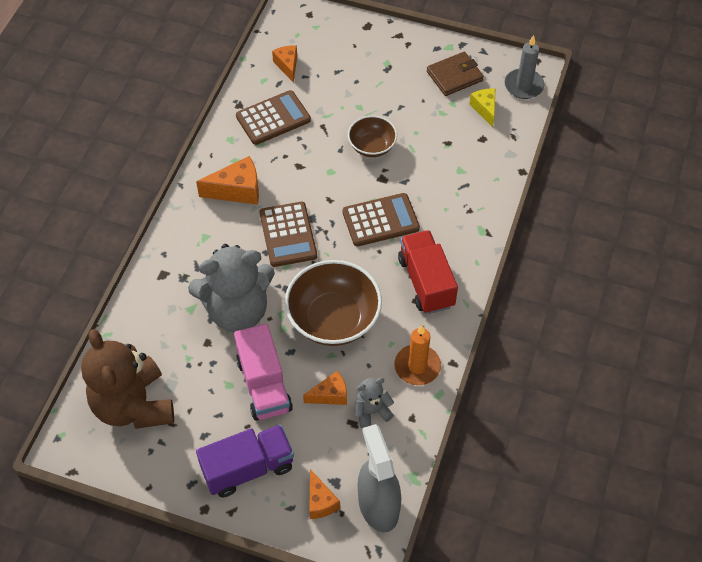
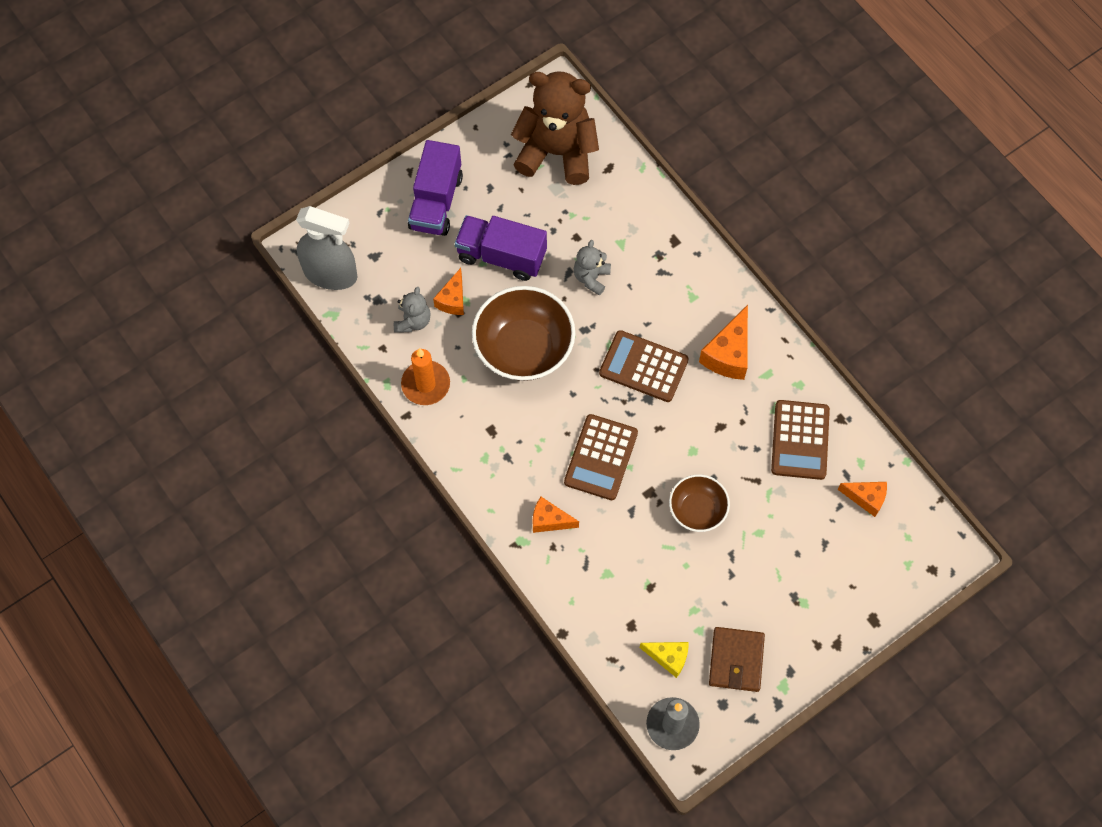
camera: 125 degrees right, 10 degrees up
grey teddy bear [188,244,275,332] -> grey teddy bear [574,240,611,296], size x0.46
pink truck [234,324,293,421] -> purple truck [455,215,547,281]
orange cheese [309,469,340,519] -> orange cheese moved to [532,497,579,533]
red truck [398,230,458,314] -> none

